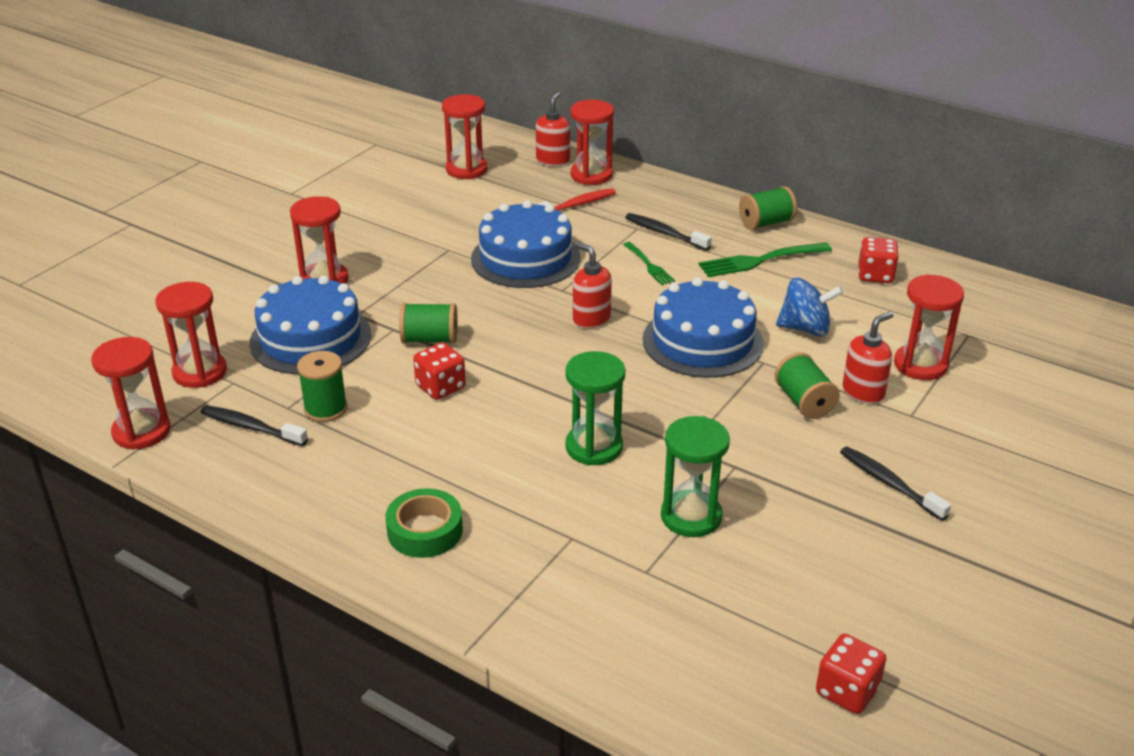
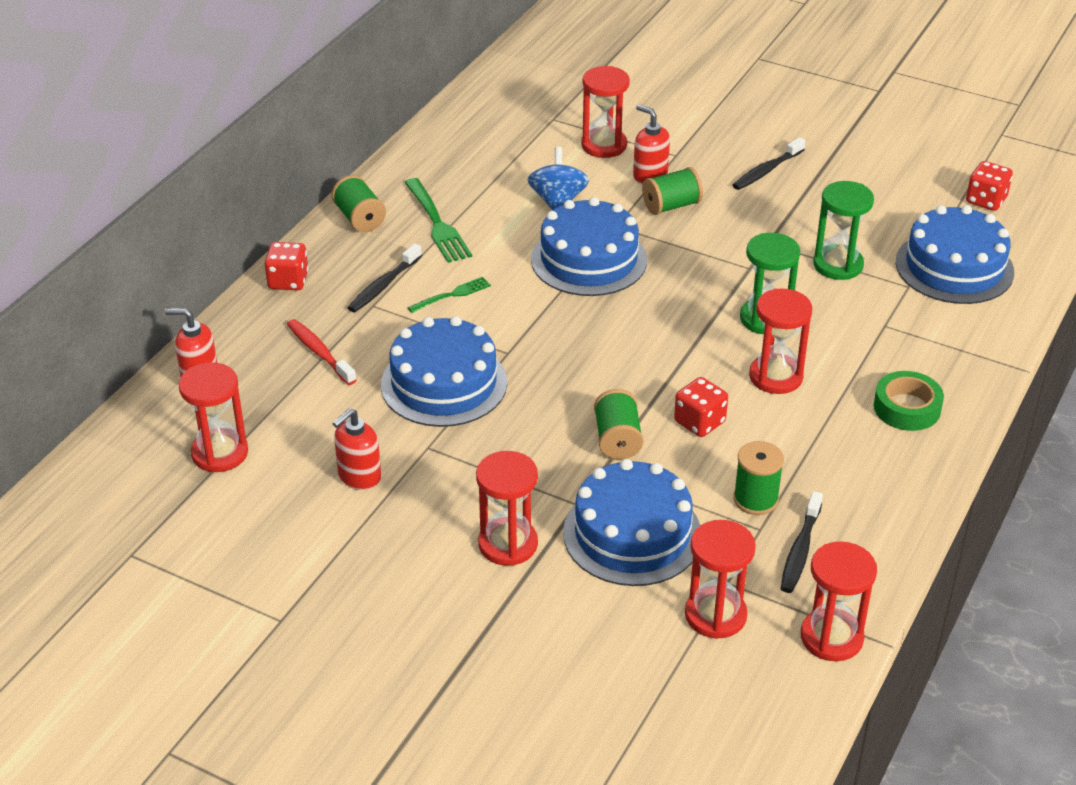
camera: 95 degrees left, 5 degrees up
red hourglass [570,100,614,185] -> red hourglass moved to [749,289,812,394]
red soap dispenser [573,242,612,329] -> red soap dispenser moved to [333,408,381,490]
red dice [858,237,899,283] -> red dice moved to [264,242,308,290]
none -> blue cake [896,205,1014,304]

